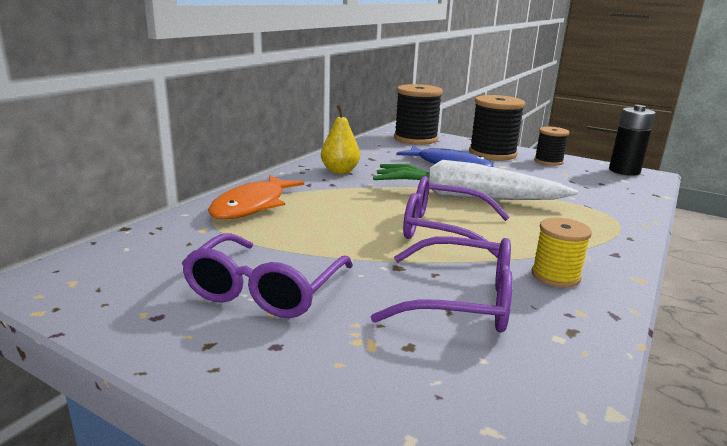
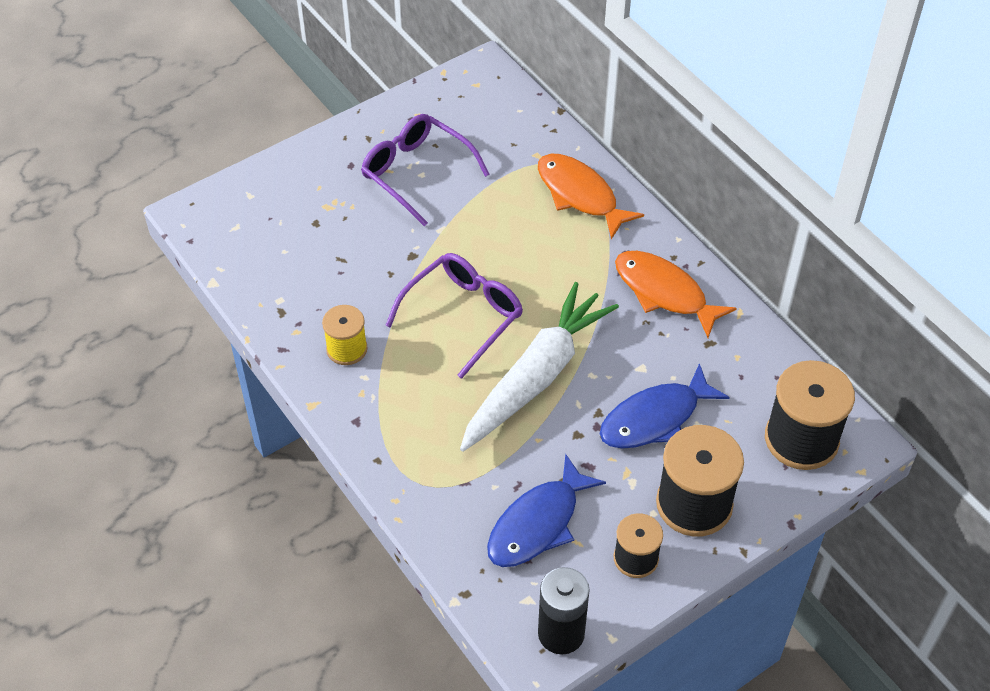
camera: 115 degrees right, 30 degrees up
yellow pear [321,105,360,174] -> orange fish [615,251,737,338]
purple glasses [371,236,513,333] -> none
none -> blue fish [487,454,606,567]

